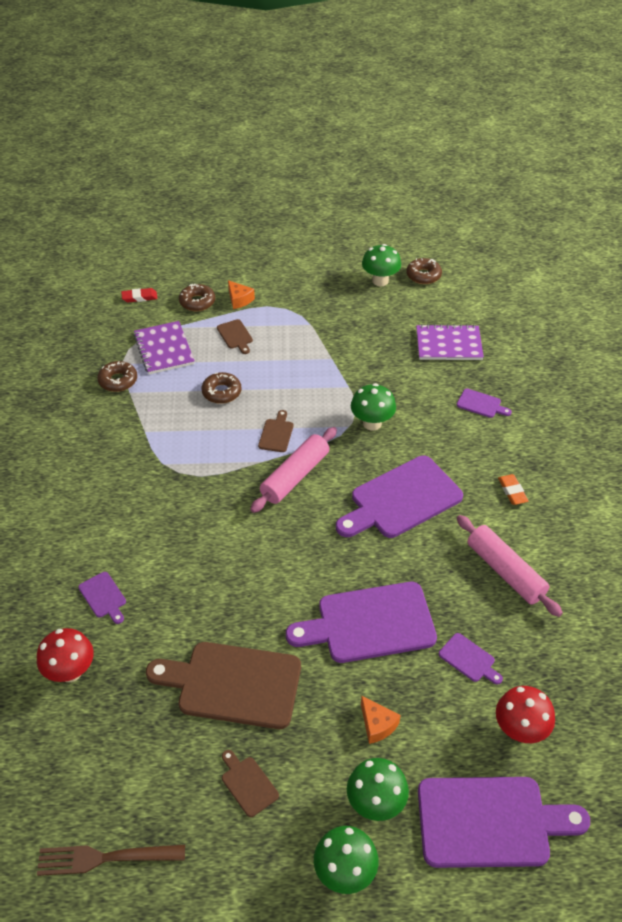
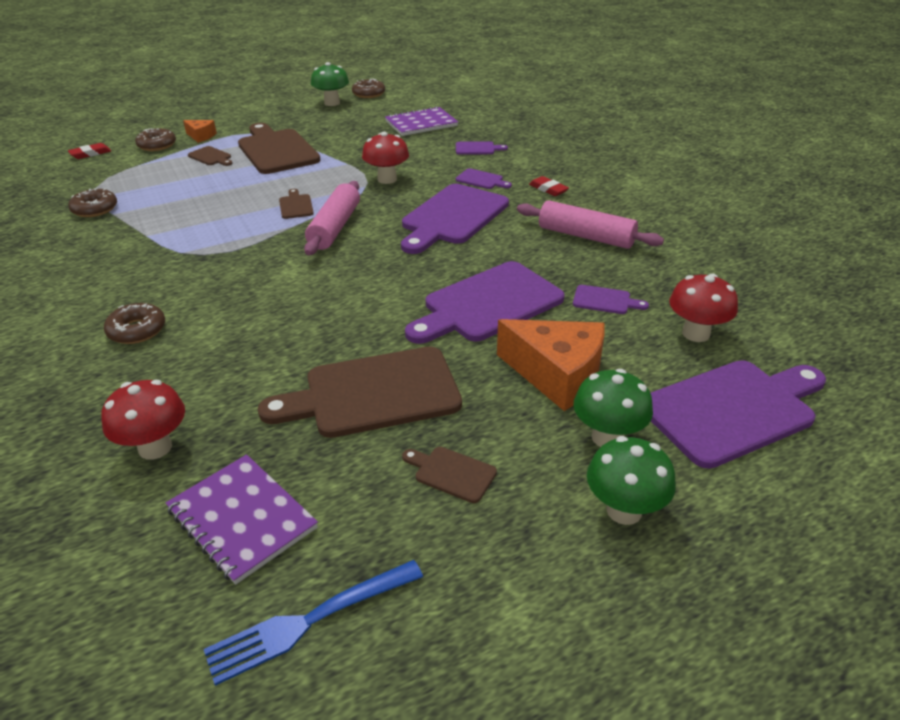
camera: 25 degrees left, 10 degrees down
brown fork [37,844,185,876] -> blue fork [204,560,423,686]
purple cutting board [78,572,126,624] -> purple cutting board moved to [455,168,512,189]
purple notebook [133,321,195,374] -> purple notebook moved to [166,454,318,585]
brown donut [202,372,241,404] -> brown donut moved to [104,303,165,344]
green mushroom [351,383,396,430] -> red mushroom [362,132,409,184]
orange cheese [361,696,400,744] -> orange cheese [497,319,605,411], size x2.03
orange eraser [498,474,529,505] -> red eraser [529,176,569,196]
none -> brown cutting board [238,123,320,174]

